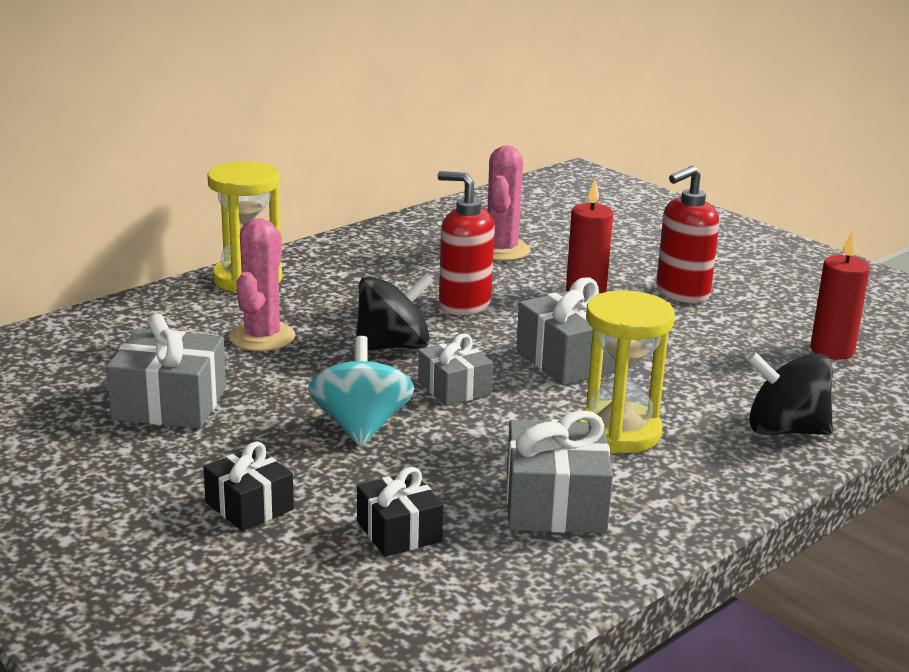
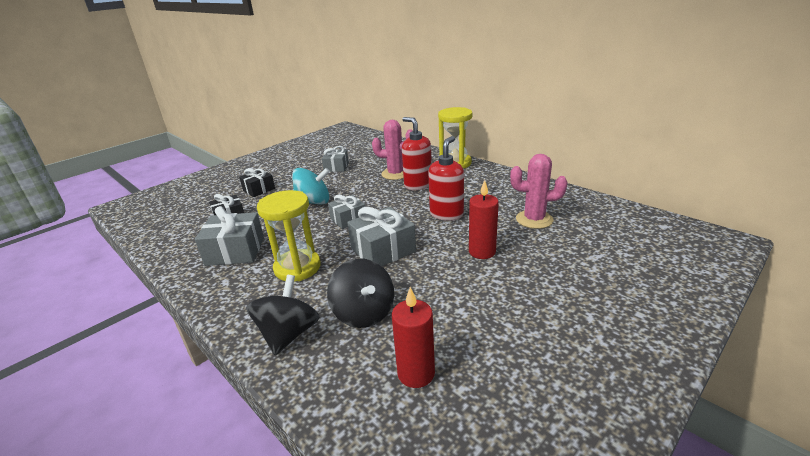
camera: 90 degrees right, 5 degrees up
grey gift [106,314,226,428] -> grey gift [322,146,349,172], size x0.64
black spinning top [356,273,434,350] -> black spinning top moved to [327,259,394,328]
red soap dispenser [656,166,719,303] -> red soap dispenser moved to [402,117,432,190]

